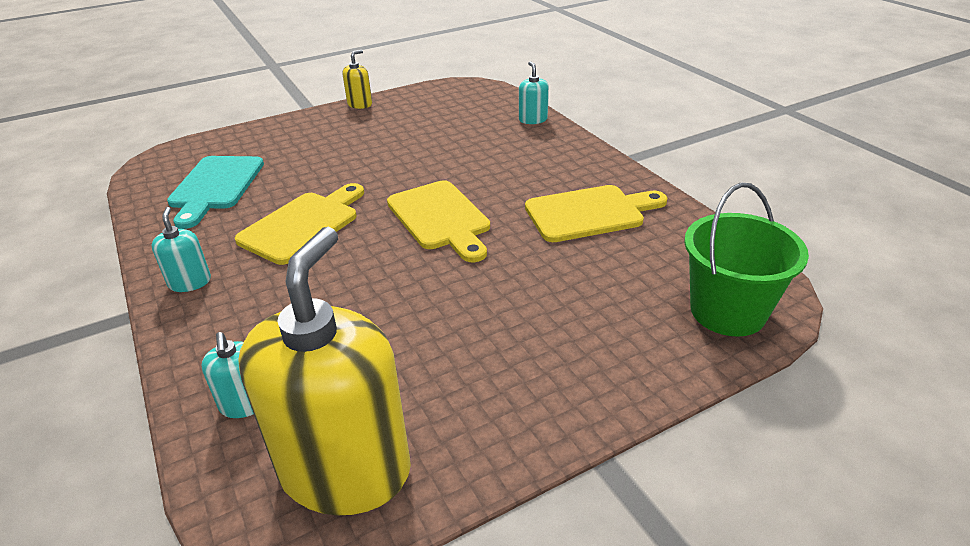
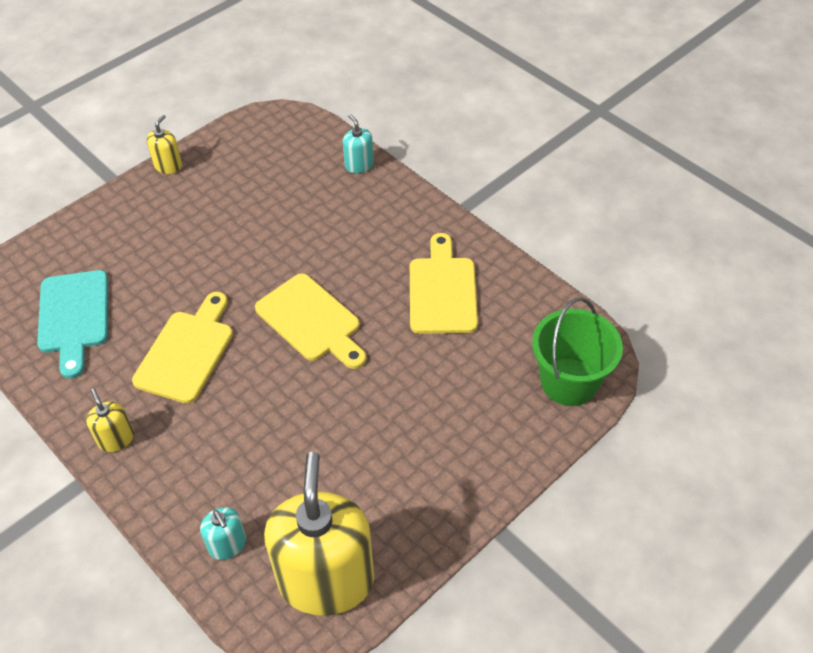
camera: 15 degrees left, 15 degrees up
turquoise soap dispenser [152,207,211,292] -> yellow soap dispenser [86,389,134,452]
yellow cutting board [525,185,667,242] -> yellow cutting board turned 60 degrees counterclockwise [410,233,478,334]

